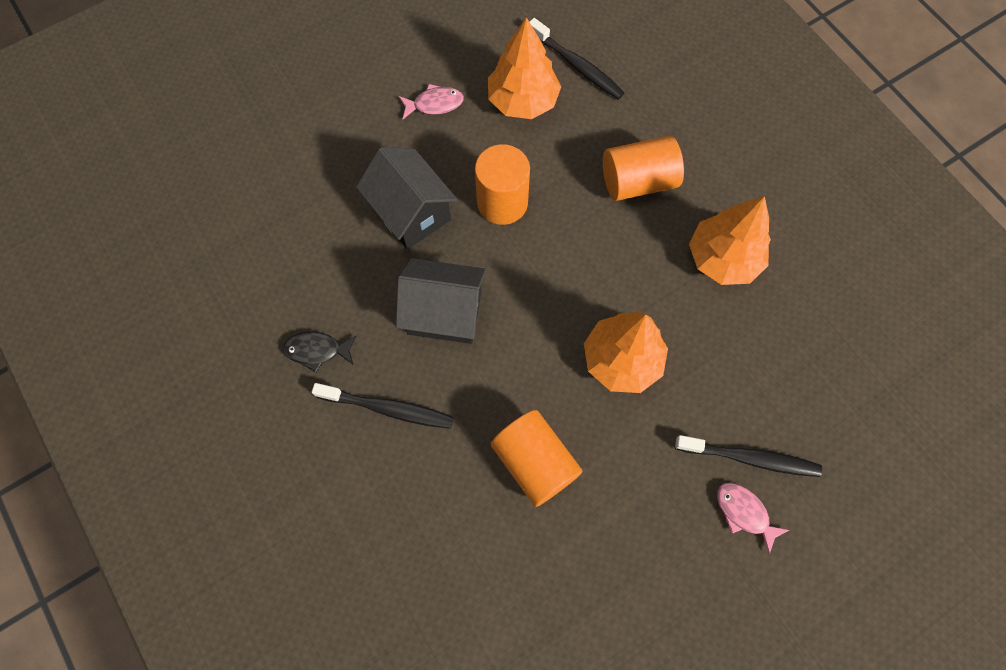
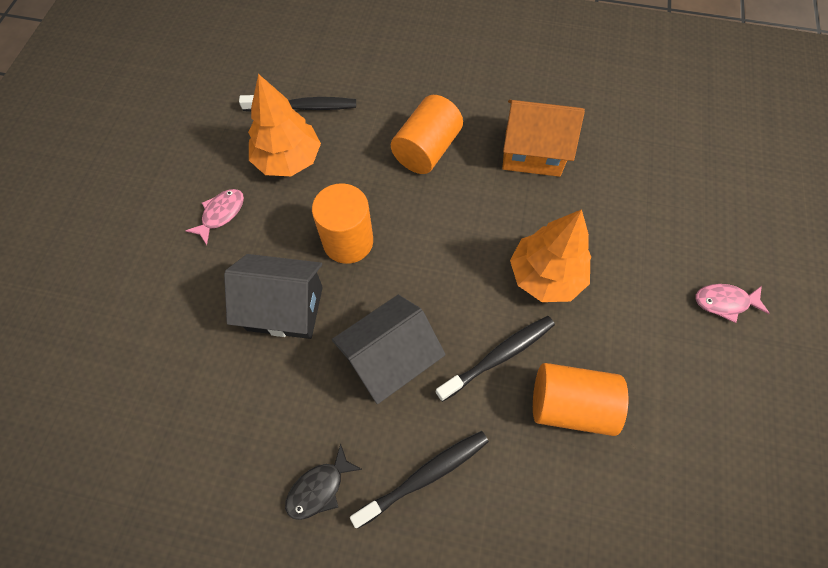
camera: 45 degrees left, 5 degrees down
black toothbrush [675,435,822,477] -> black toothbrush moved to [435,316,555,402]
orange tree [689,196,771,285] -> orange house [502,100,585,177]

